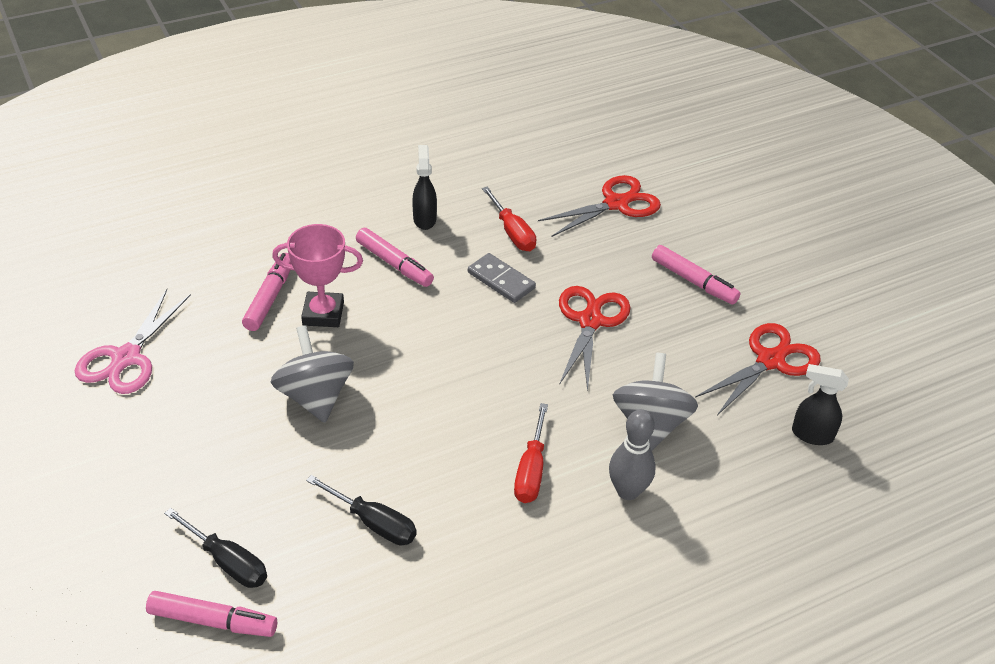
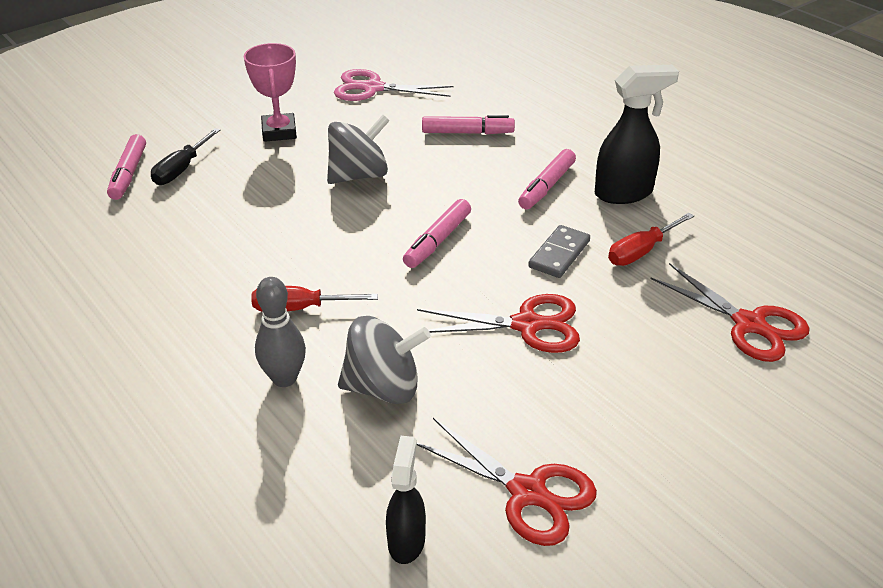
camera: 80 degrees right, 5 degrees down
pink trophy [272,224,363,327] -> pink trophy moved to [244,43,297,142]
black screwdriver [306,475,417,545] -> none
black spray bottle [412,145,437,230] -> black spray bottle [595,65,679,204], size x1.61
pink marker [652,245,740,304] -> pink marker moved to [403,199,471,268]

